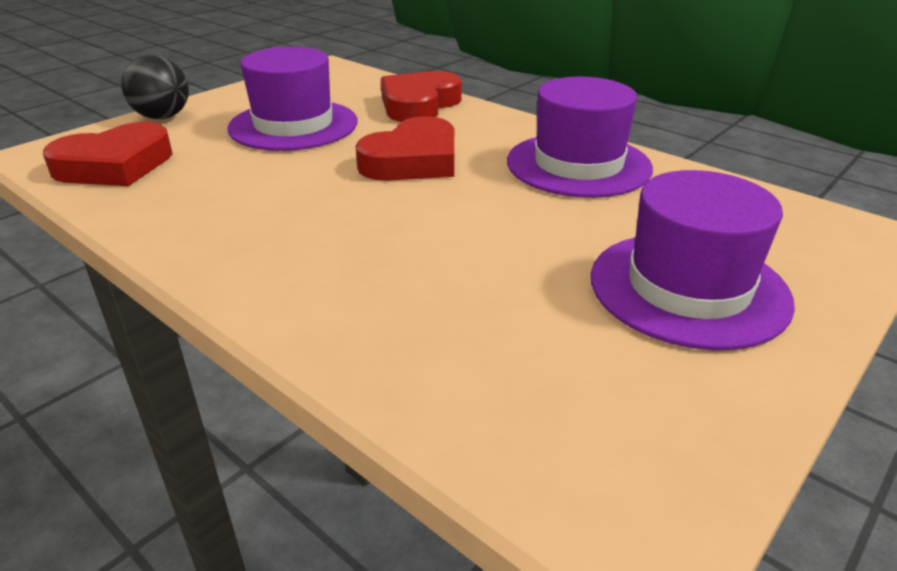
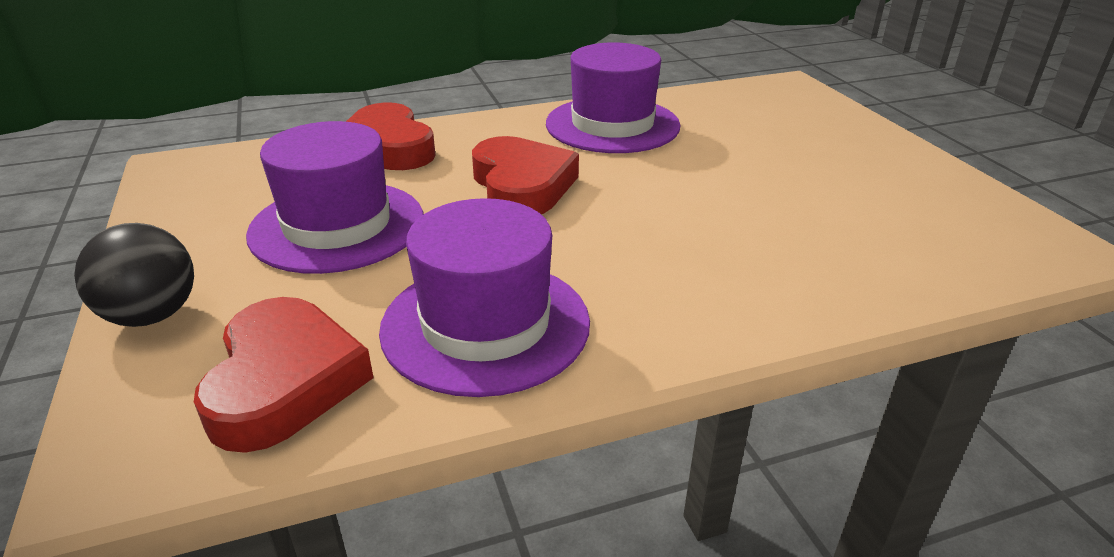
camera: 60 degrees left, 0 degrees up
purple hat [591,170,795,350] -> purple hat moved to [379,198,590,397]

